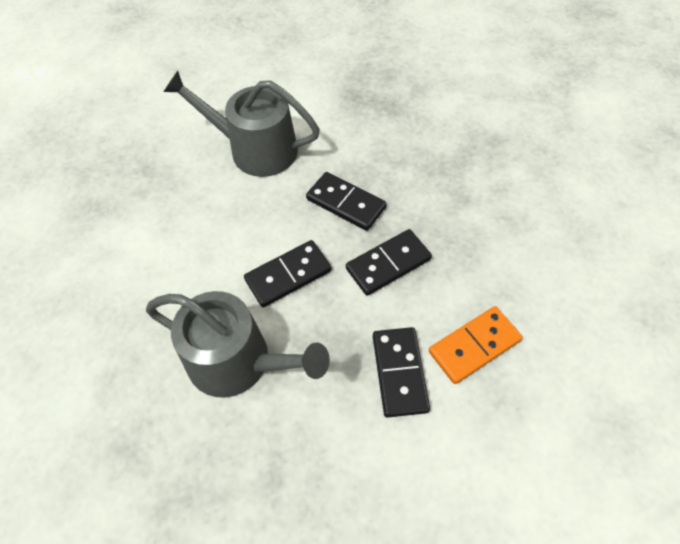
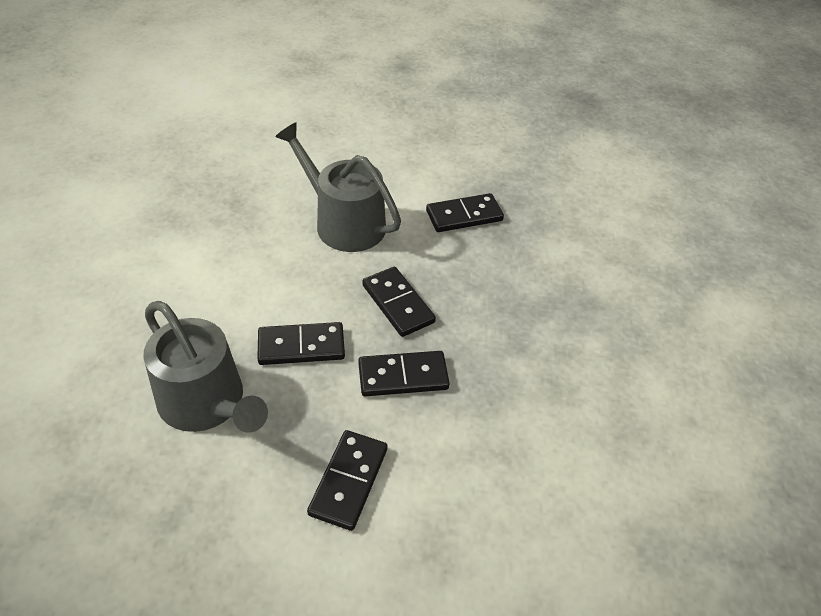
camera: 20 degrees right, 10 degrees down
orange domino [429,306,523,384] -> none
none -> black domino [426,193,504,232]

